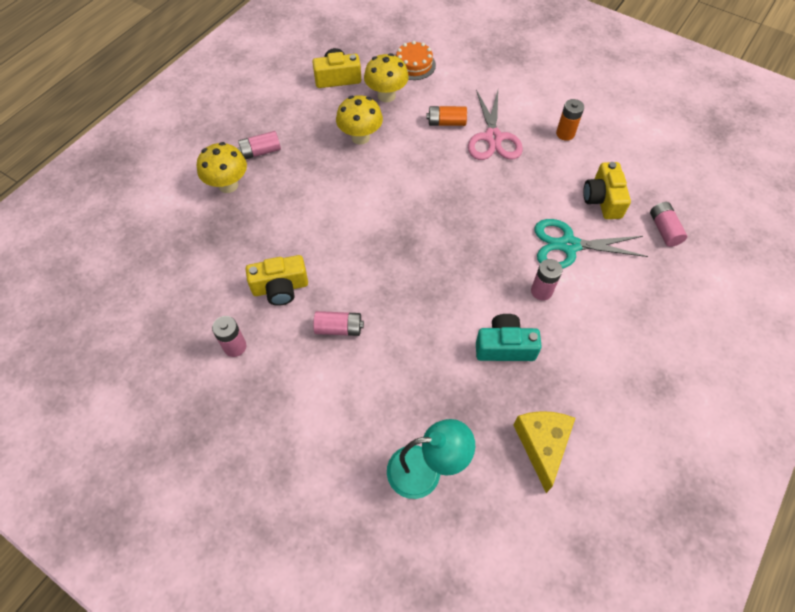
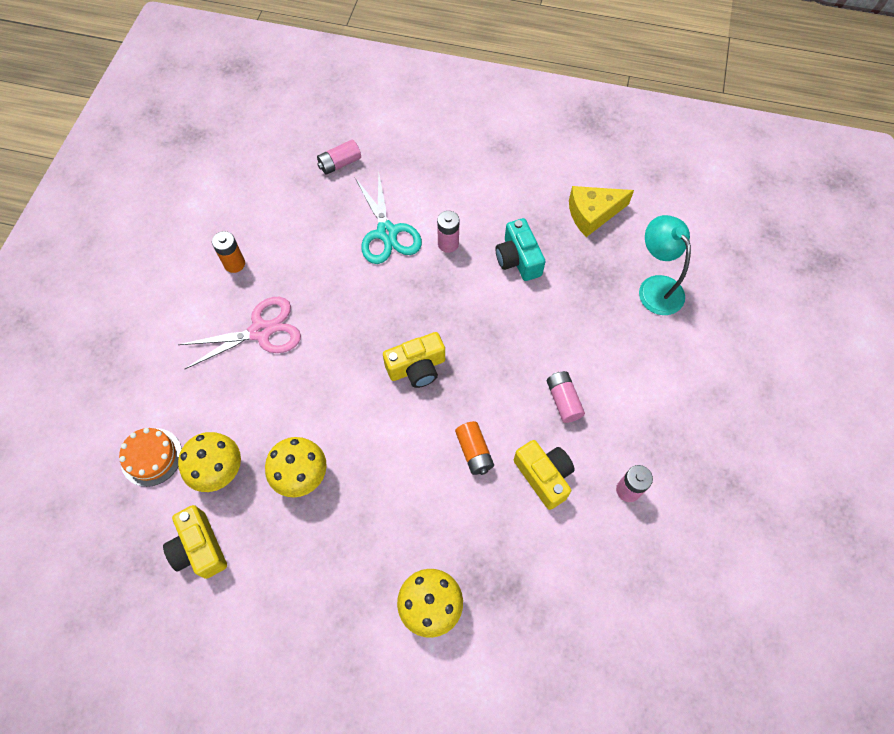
camera: 110 degrees left, 5 degrees up
pink battery [237,131,281,159] -> none
orange battery [426,106,467,126] -> orange battery moved to [455,421,494,475]
yellow camera [583,162,631,219] -> yellow camera moved to [383,332,445,388]

